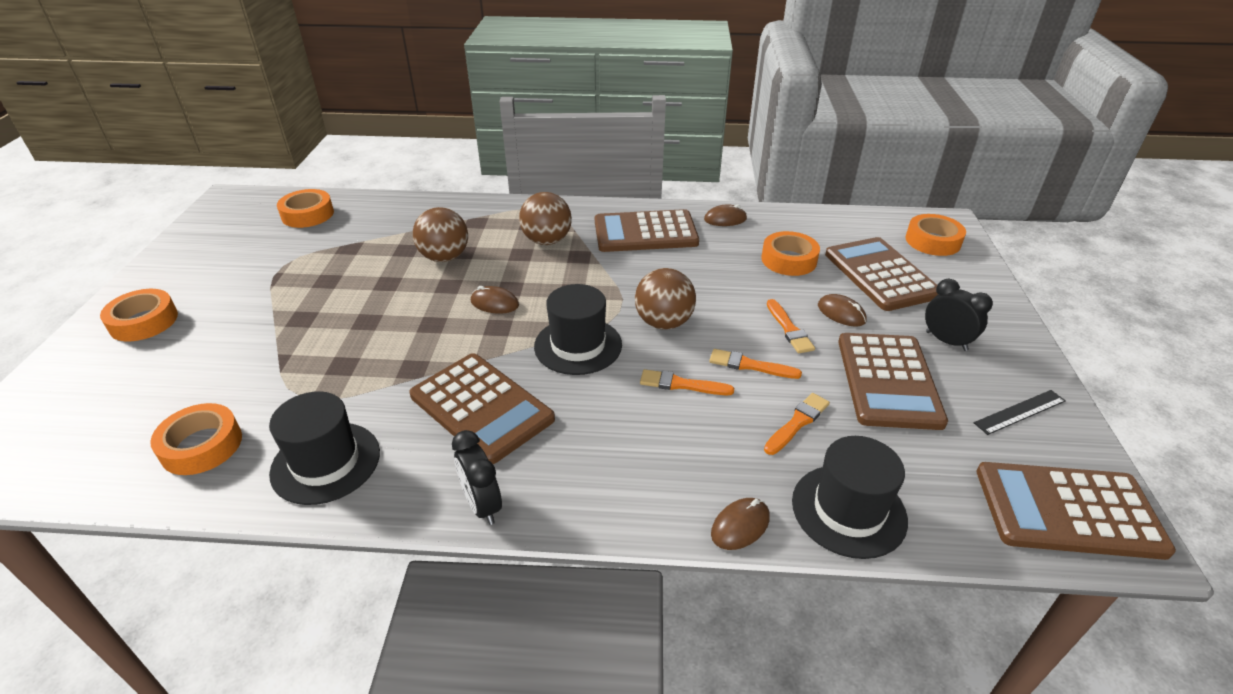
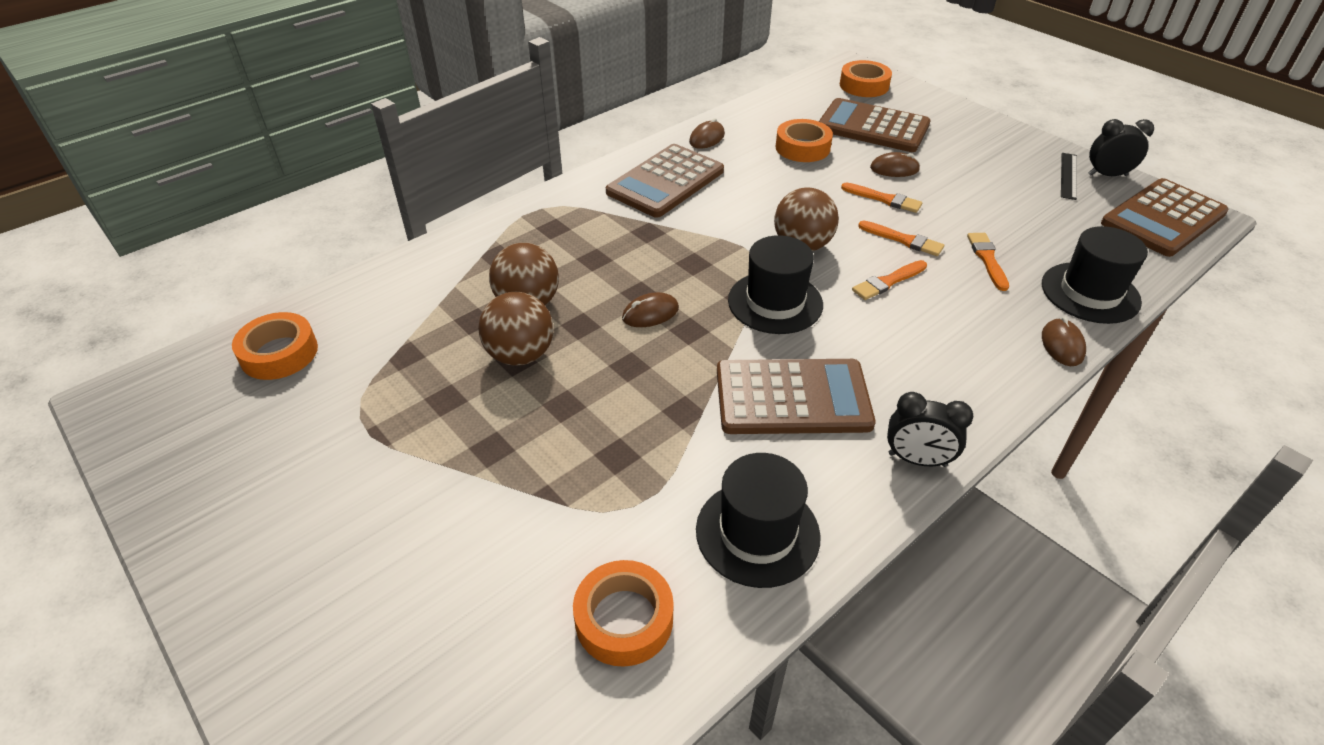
camera: 45 degrees left, 5 degrees up
orange tape [100,289,178,341] -> none
brown ball [519,192,572,245] -> brown ball moved to [478,292,553,366]
orange brush [709,349,802,379] -> orange brush turned 120 degrees counterclockwise [858,221,944,256]
brown calculator [838,333,948,430] -> none
black clock [925,279,993,351] -> black clock moved to [1089,119,1154,176]

